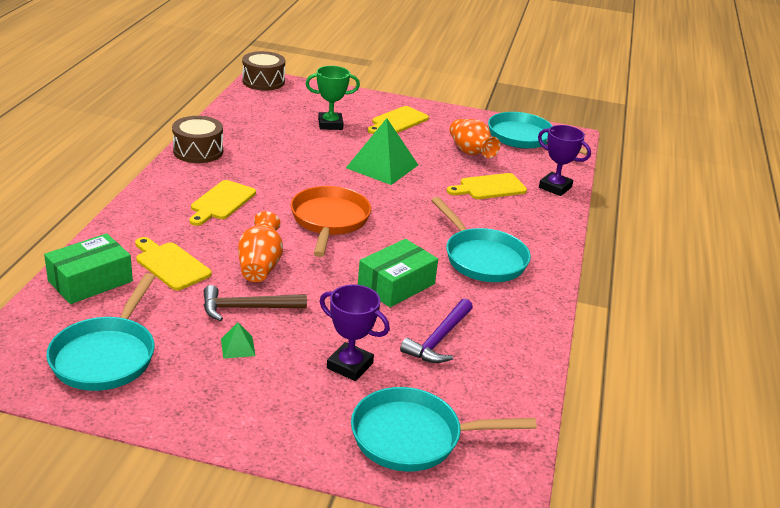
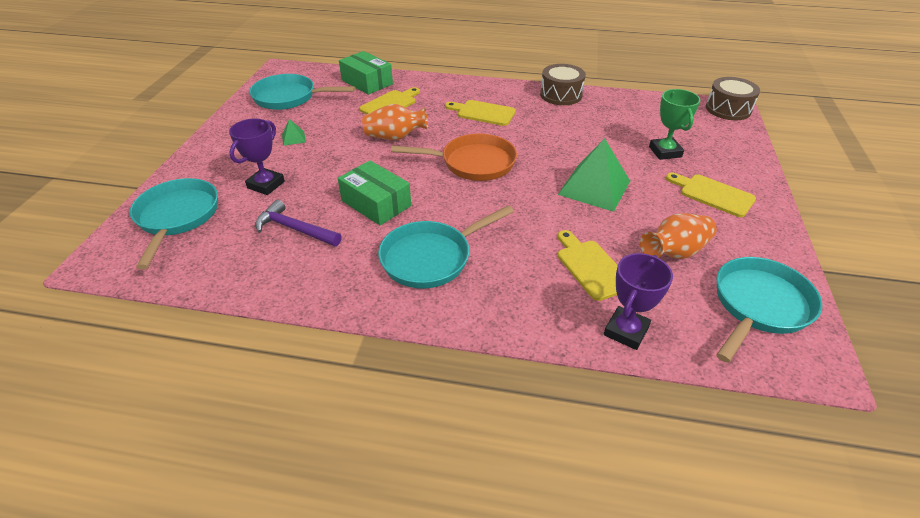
camera: 90 degrees right, 10 degrees up
brown hammer [204,285,307,321] -> none

